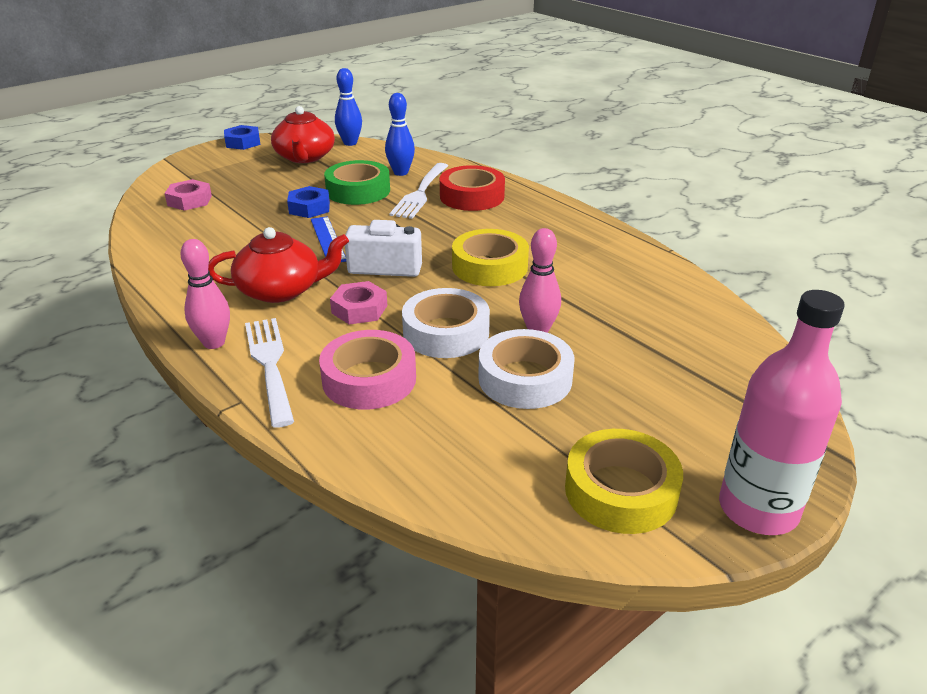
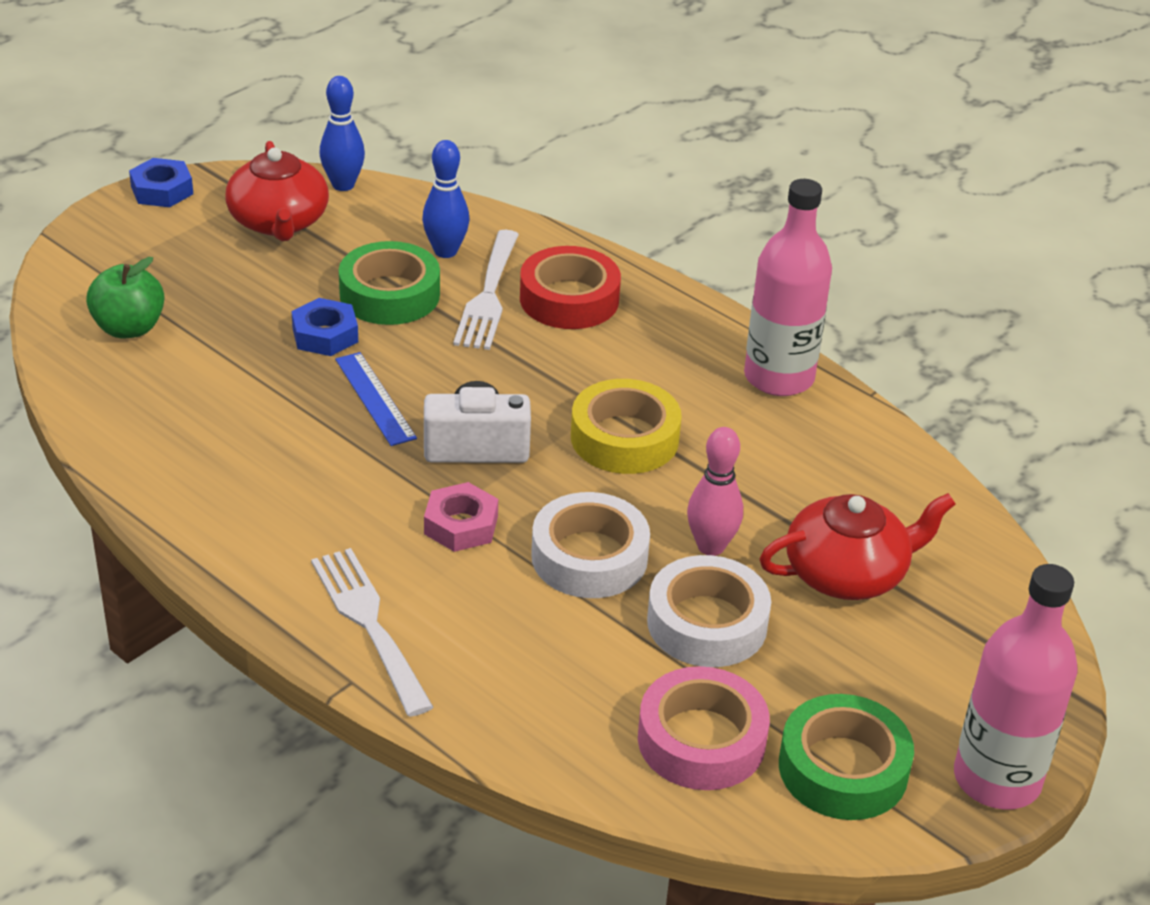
camera: 10 degrees left, 5 degrees up
pink nut [164,179,212,211] -> green apple [86,257,164,338]
pink bowling pin [180,239,230,349] -> none
red teapot [208,227,349,303] -> red teapot moved to [760,493,956,600]
pink tape [319,330,416,410] -> pink tape moved to [638,666,770,790]
yellow tape [565,429,683,534] -> green tape [779,694,914,820]
none -> pink bottle [744,179,832,396]

